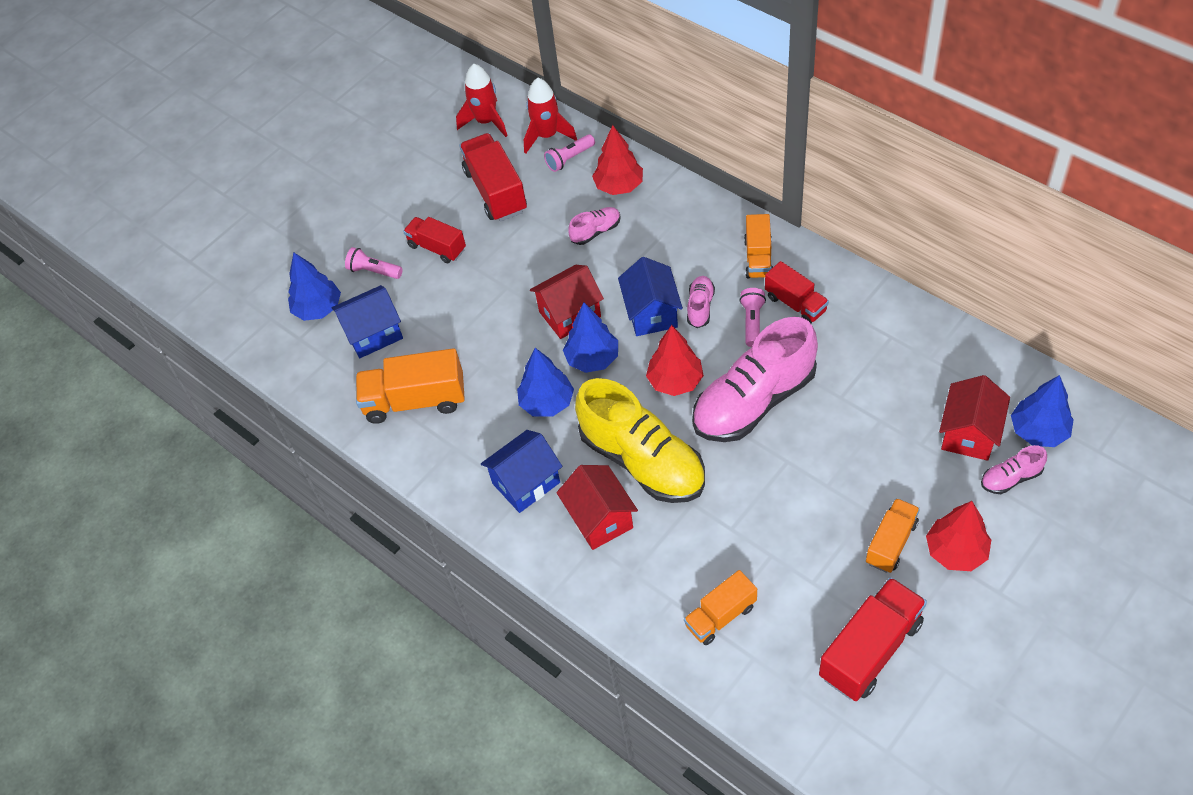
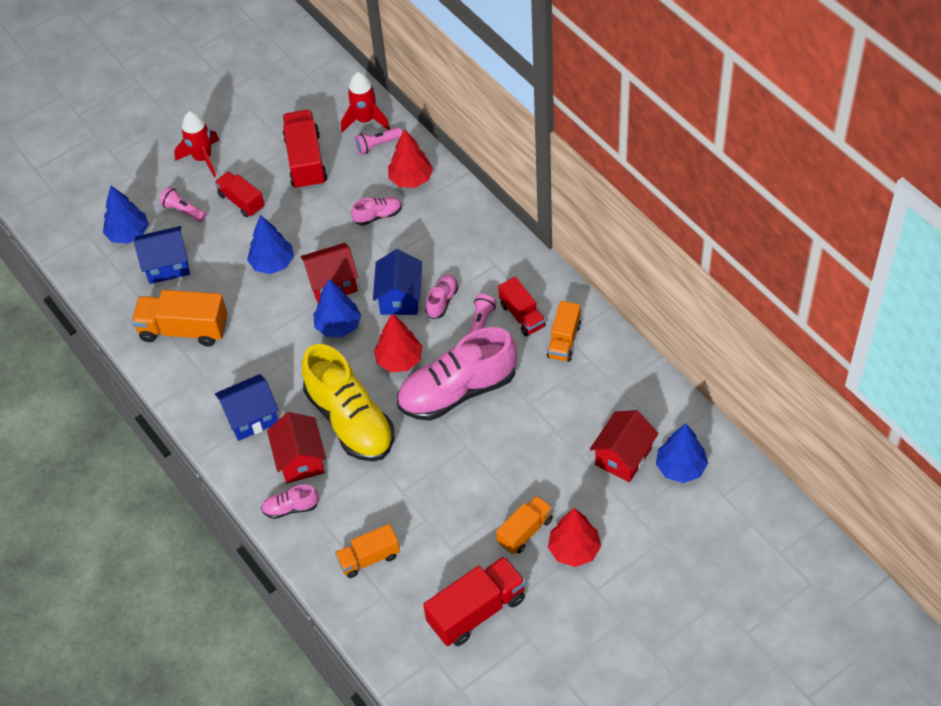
camera: 10 degrees right, 0 degrees up
red rocket [456,64,508,137] -> red rocket moved to [174,111,219,177]
blue tree [517,348,574,417] -> blue tree moved to [247,215,294,274]
orange truck [744,214,773,279] -> orange truck moved to [547,301,581,362]
pink shoe [981,445,1047,494] -> pink shoe moved to [261,484,319,519]

